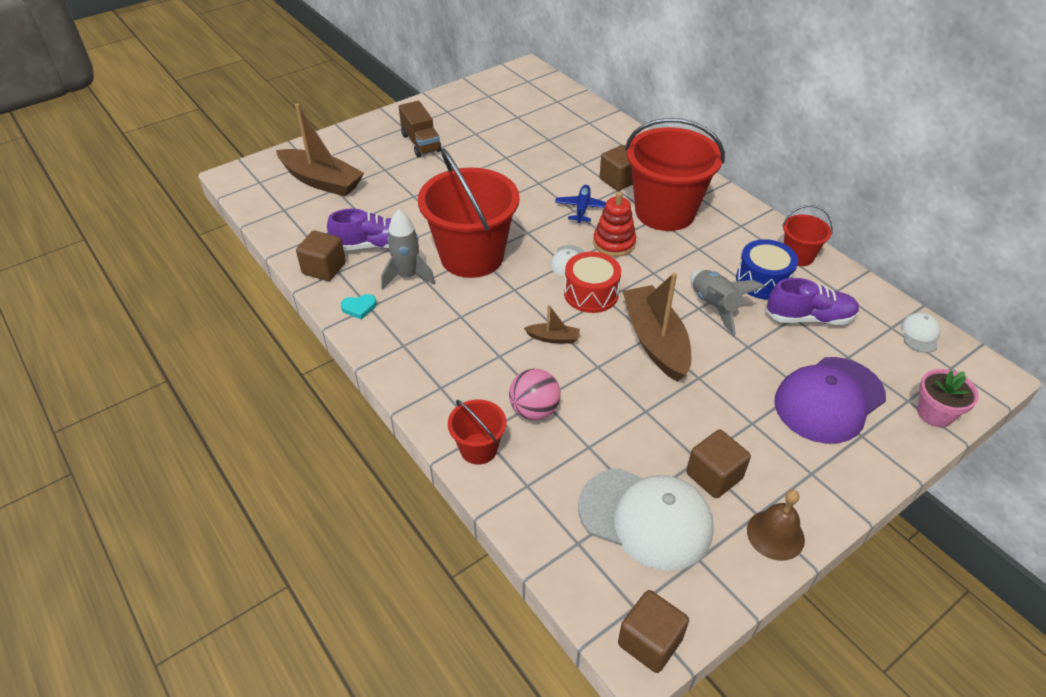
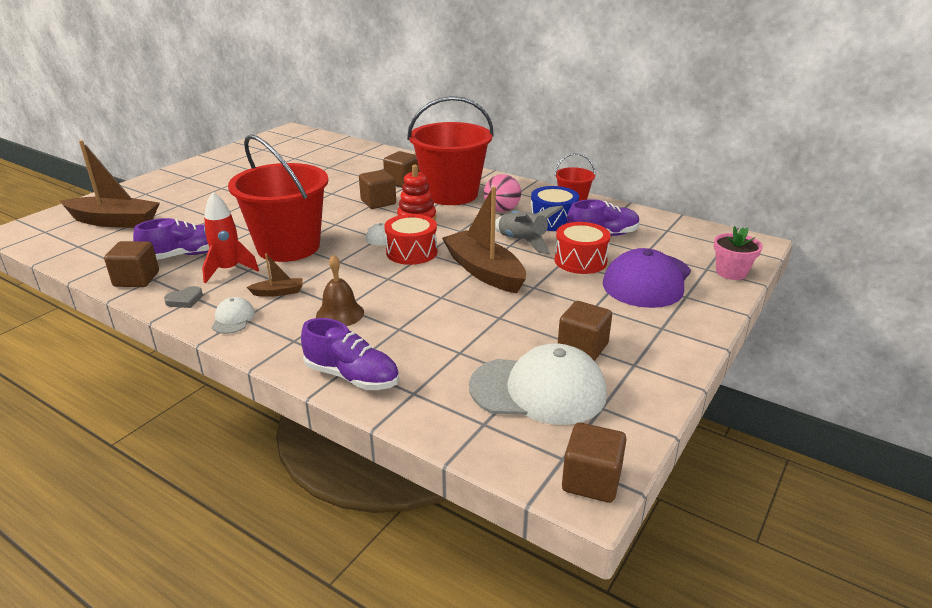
camera: 20 degrees left, 15 degrees down
turquoise heart [341,294,377,319] -> grey heart [164,286,203,308]
grey rocket [381,209,435,290] -> red rocket [202,192,259,284]
brown truck [399,101,442,157] -> none
red bucket [448,400,506,465] -> purple shoe [301,318,399,390]
pink ball [509,369,561,420] -> pink ball moved to [484,174,521,212]
brown boat [524,305,580,344] -> brown boat moved to [247,254,303,297]
blue plane [555,185,606,223] -> brown cube [359,170,396,209]
brown bell [747,489,805,561] -> brown bell moved to [316,254,364,326]
white cap [901,312,940,353] -> white cap moved to [212,297,255,334]
none -> red drum [554,222,610,274]

